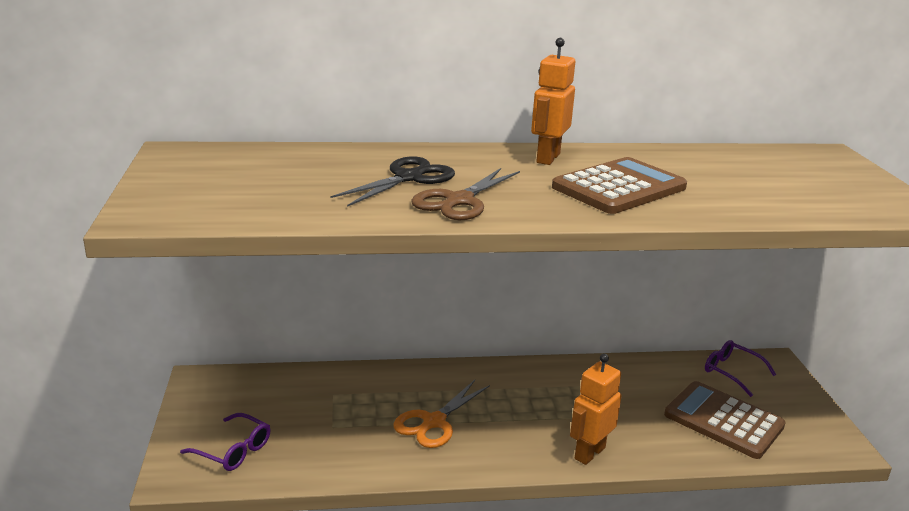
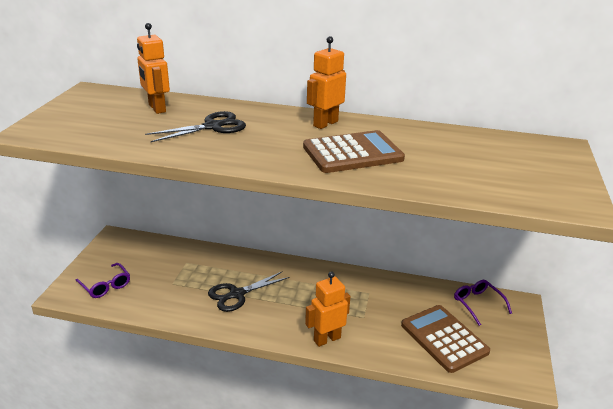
camera: 20 degrees right, 5 degrees up
orange scissors [394,380,490,448] -> black scissors [208,271,290,312]
brown scissors [411,168,520,220] -> none
none -> orange robot [137,23,170,114]

